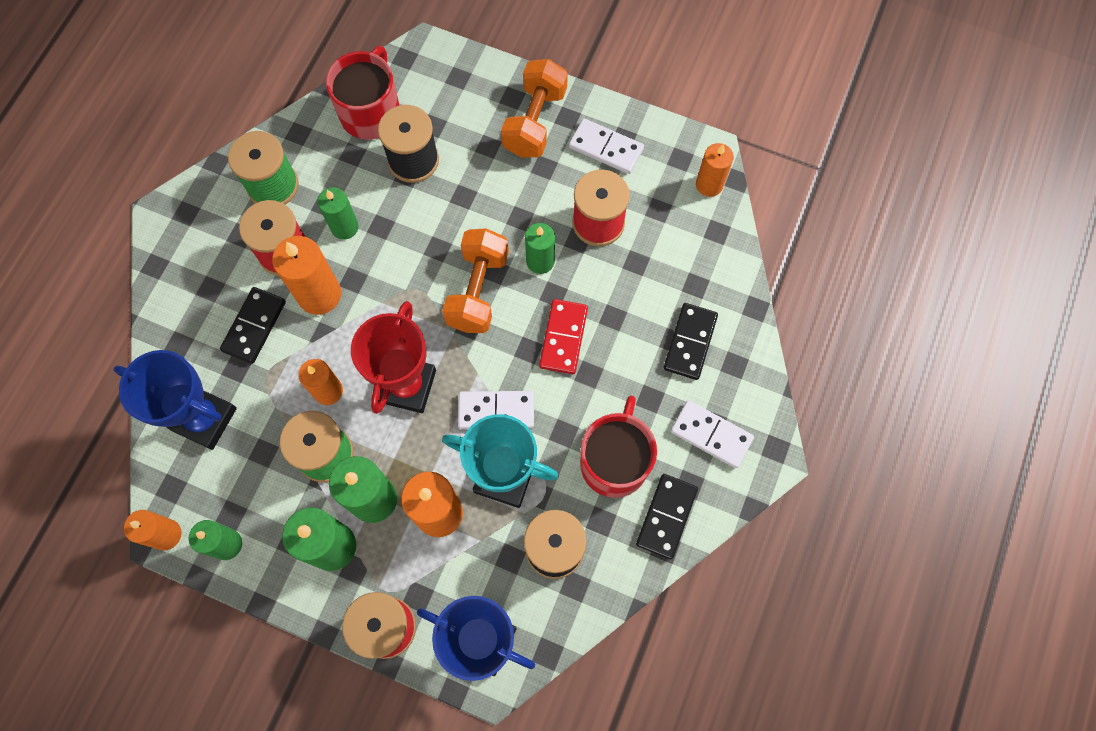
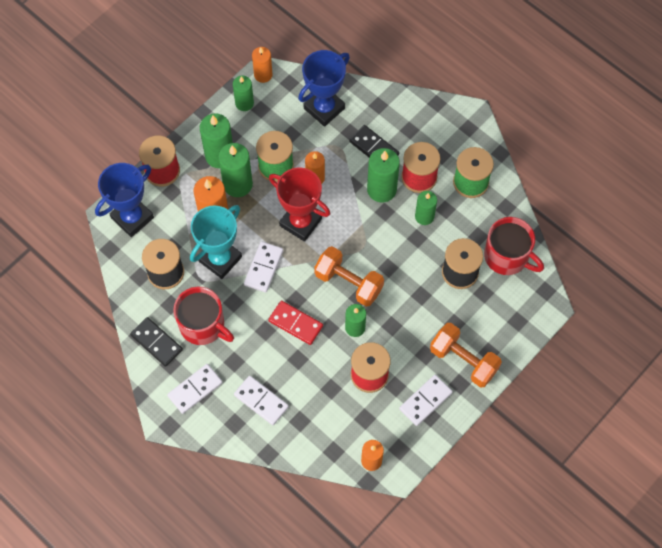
camera: 110 degrees right, 5 degrees down
orange candle [272,236,341,315] -> green candle [367,148,400,202]
black domino [664,303,718,380] -> white domino [234,376,289,425]

